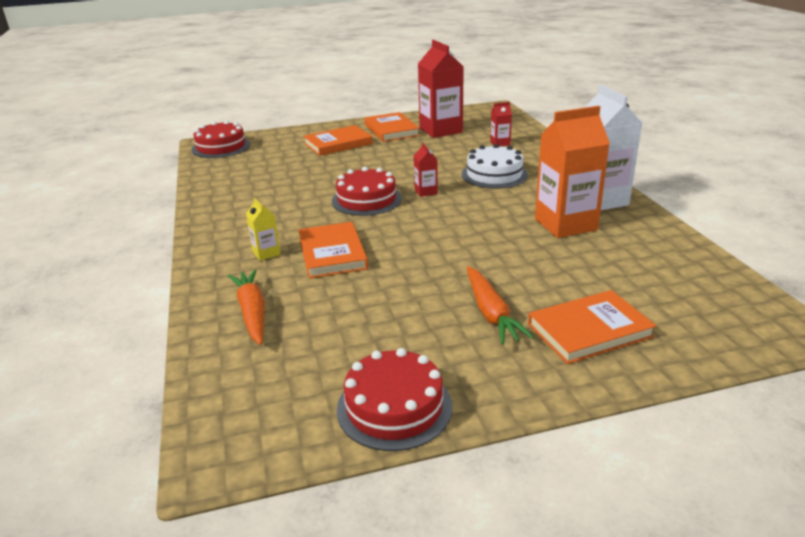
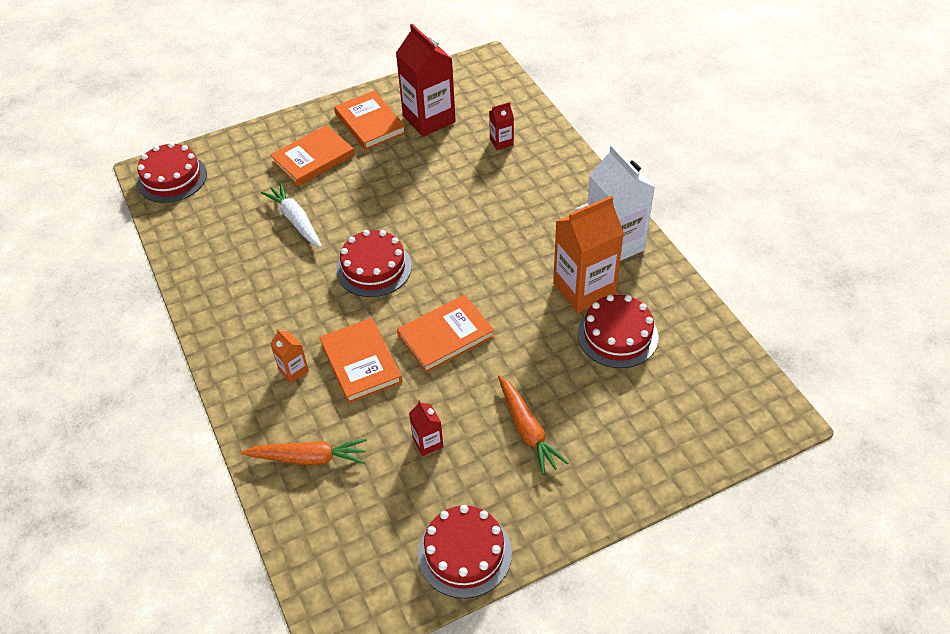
camera: 10 degrees left, 20 degrees up
orange carrot [228,269,265,345] -> orange carrot turned 120 degrees clockwise [241,439,367,465]
yellow carton [246,198,281,261] -> orange carton [270,329,309,383]
red carton [414,143,438,197] -> red carton moved to [409,400,443,456]
white cake [461,144,528,189] -> none
orange book [528,290,656,364] -> orange book moved to [397,295,495,373]
none -> white carrot [261,183,322,248]
none -> red cake [577,295,658,368]

